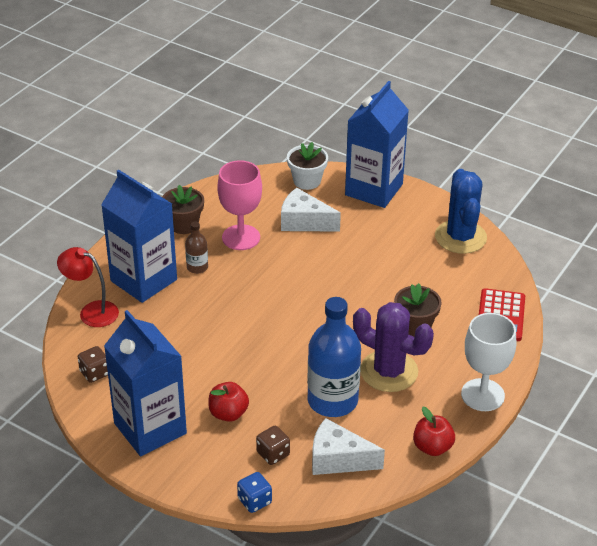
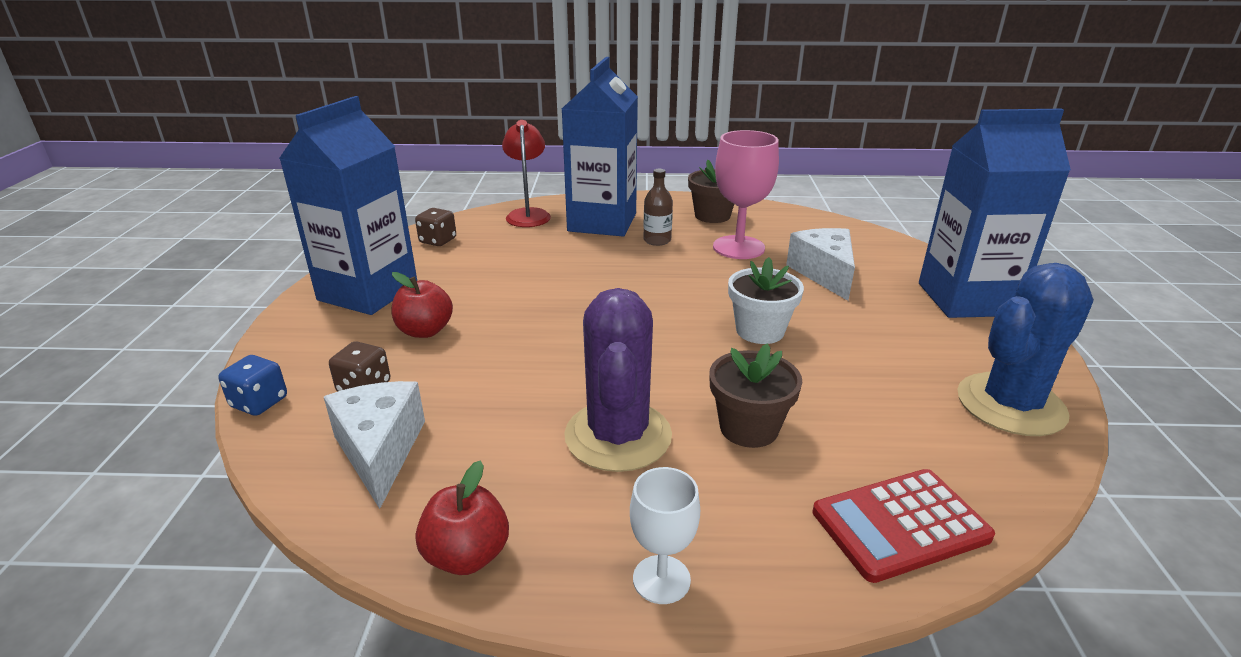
camera: 60 degrees right, 10 degrees down
white flower pot [287,142,328,190] -> white flower pot moved to [728,257,804,344]
blue bottle [307,297,361,417] -> none
white goblet [461,313,516,411] -> white goblet [630,467,700,604], size x0.58

